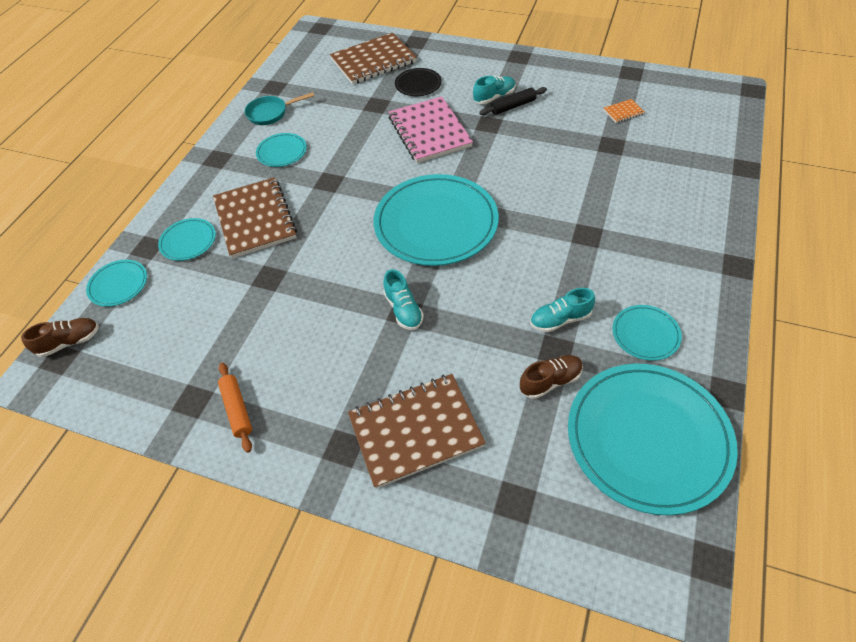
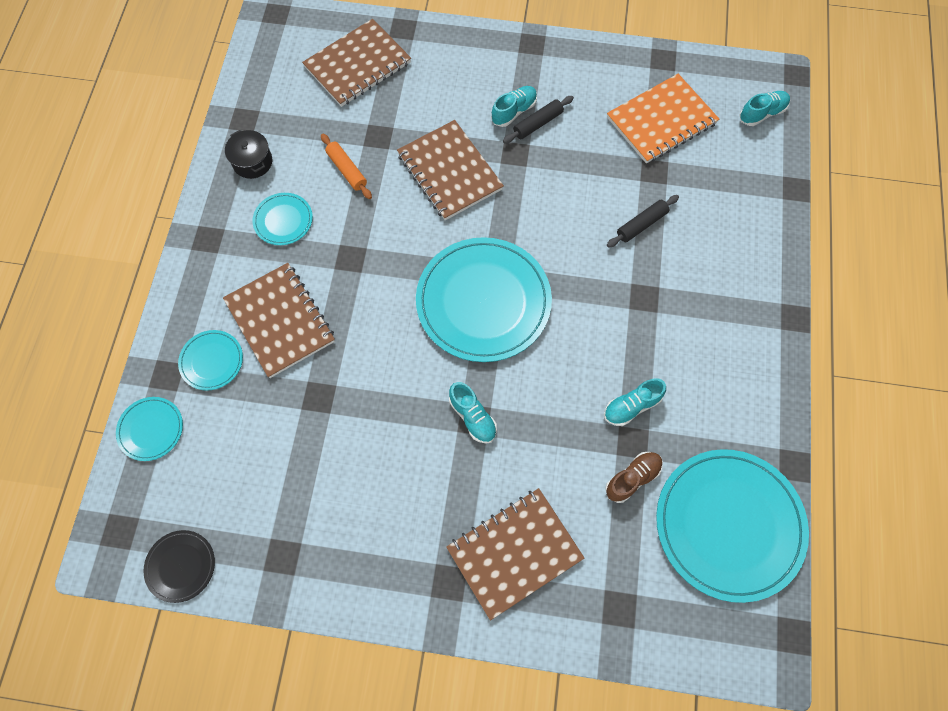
camera: 15 degrees left, 15 degrees up
brown shoe [21,318,99,357] -> none
orange rolling pin [218,363,252,453] -> orange rolling pin moved to [321,134,372,199]
turquoise pan [244,92,314,125] -> black pot [225,130,272,179]
pink notebook [389,96,473,163] -> brown notebook [397,120,504,220]
black plate [395,68,442,96] -> black plate moved to [143,530,215,603]
orange notebook [603,99,645,123] -> orange notebook [607,74,719,164], size x2.46
turquoise plate [612,305,682,361] -> none
none -> black rolling pin [607,195,679,248]
none -> turquoise shoe [740,91,790,126]

